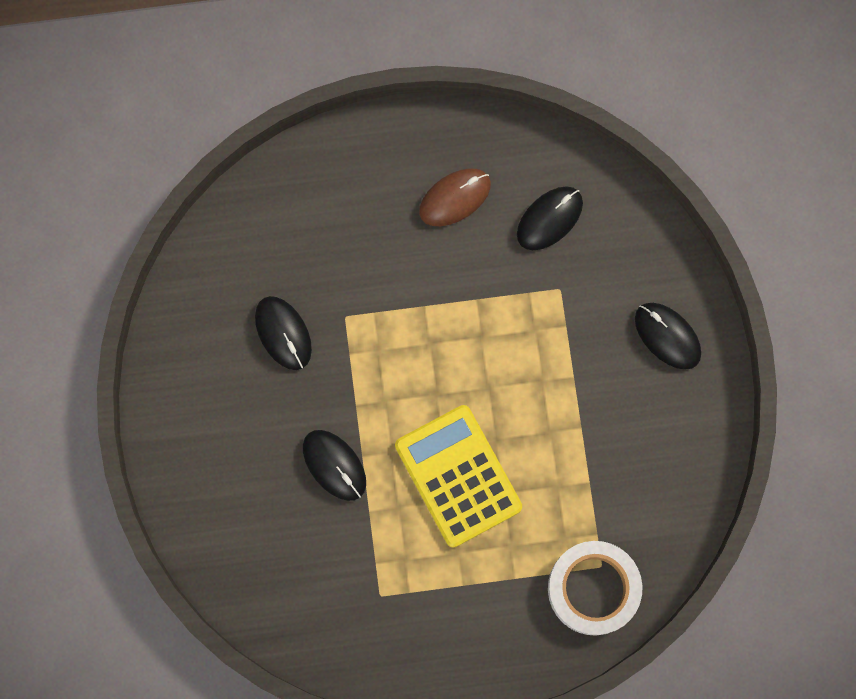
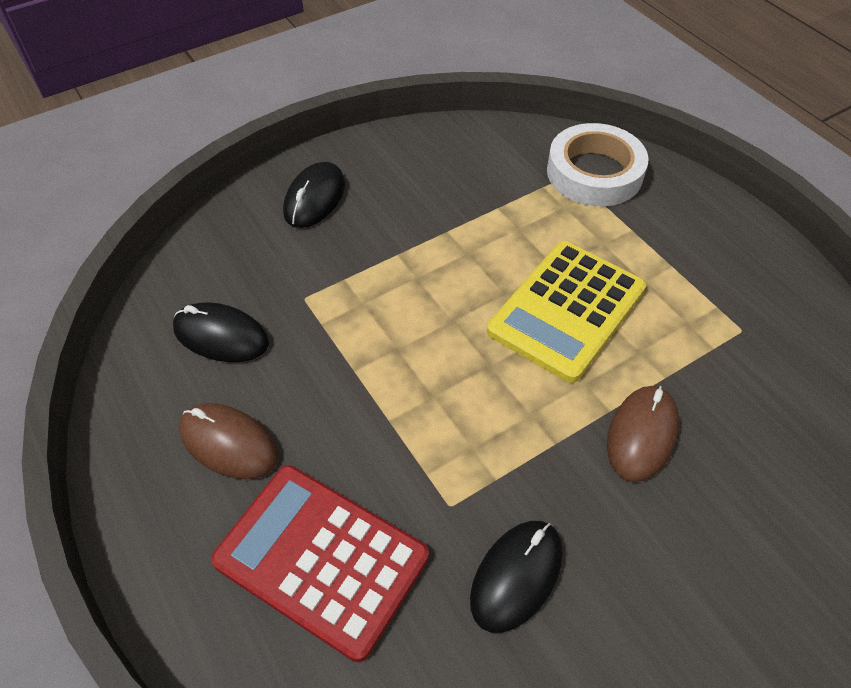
camera: 115 degrees left, 25 degrees down
black mouse [303,430,366,501] -> brown mouse [607,386,679,482]
none -> red calculator [211,465,429,662]

